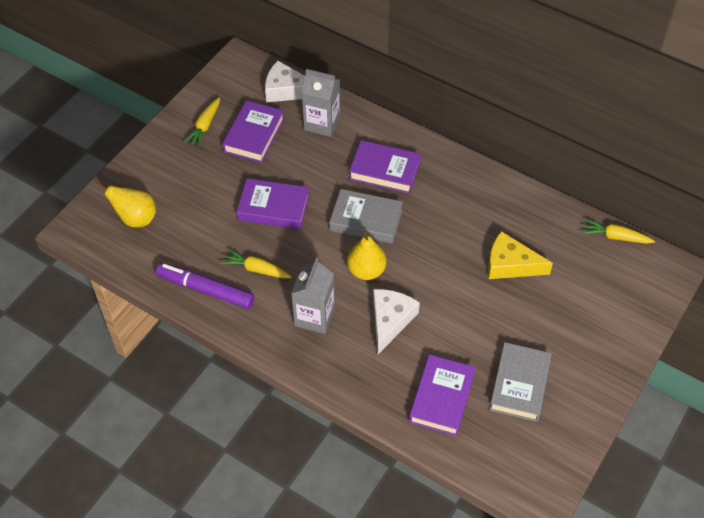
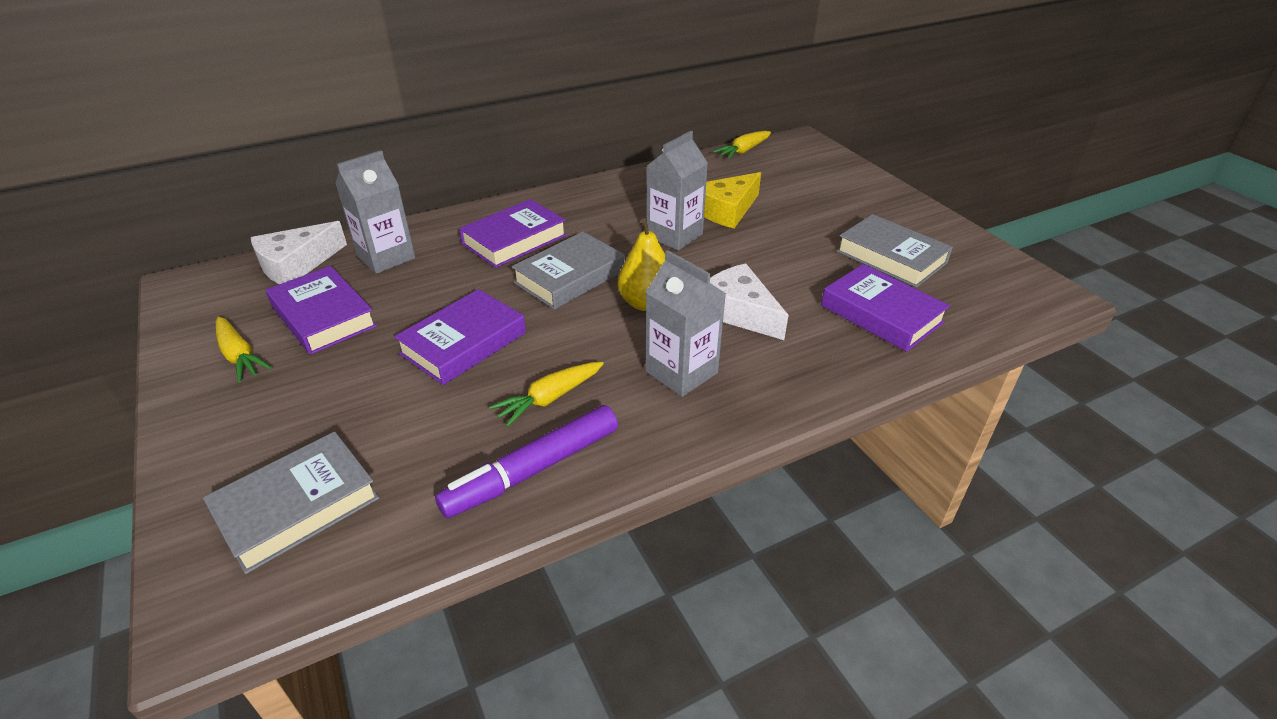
camera: 60 degrees left, 15 degrees down
yellow pear [95,183,156,227] -> grey book [203,432,379,574]
none -> grey carton [647,131,708,251]

